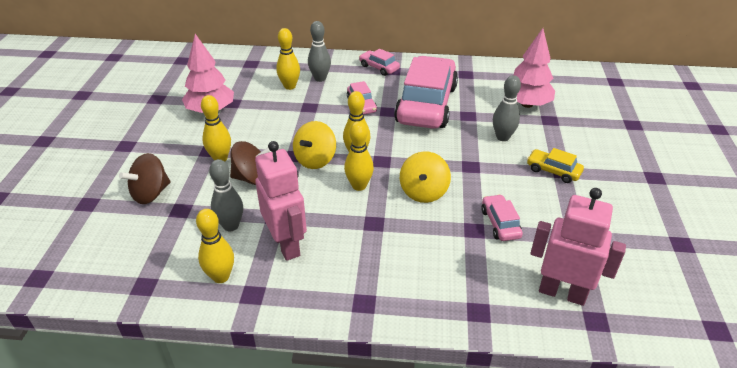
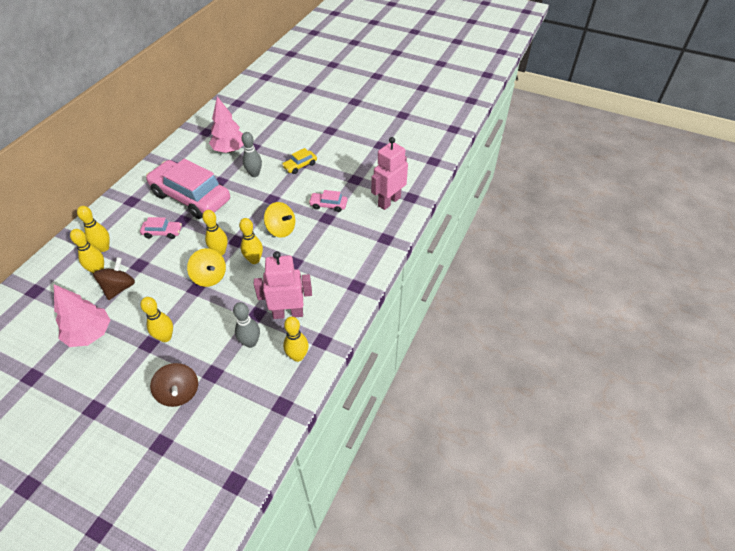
camera: 70 degrees left, 10 degrees up
brown spinning top [230,141,272,185] -> brown spinning top moved to [93,257,135,300]
grey bowling pin [308,21,331,82] -> yellow bowling pin [77,206,110,252]
pink car [359,49,400,76] -> none

